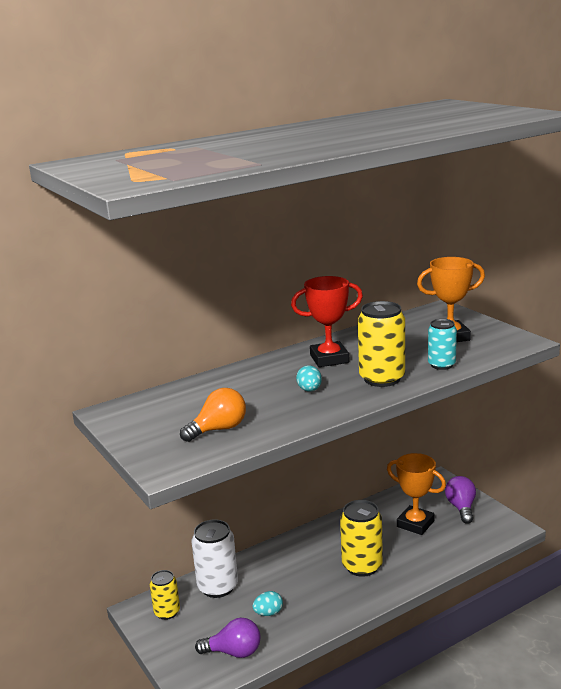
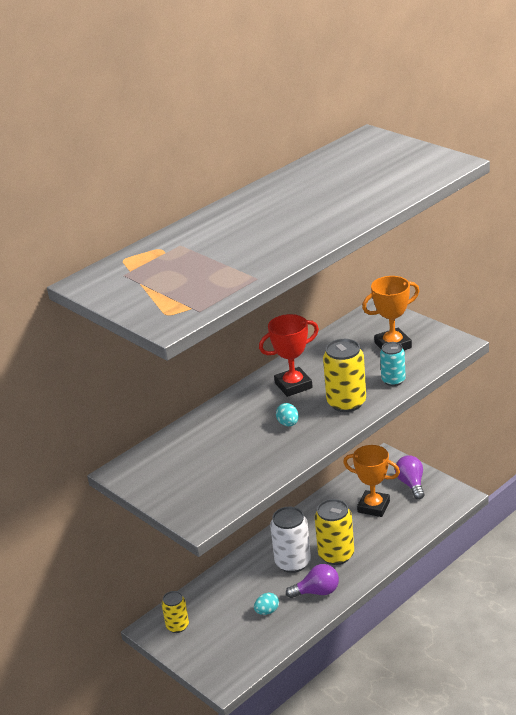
camera: 10 degrees left, 10 degrees up
orange light bulb [180,388,246,442] -> none
white can [191,520,238,598] -> white can moved to [270,507,311,573]
purple light bulb [195,618,261,658] -> purple light bulb moved to [286,564,339,598]

